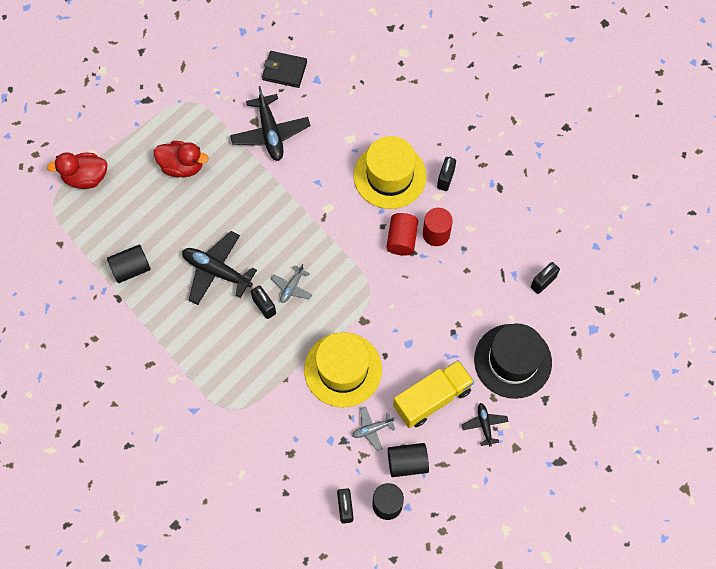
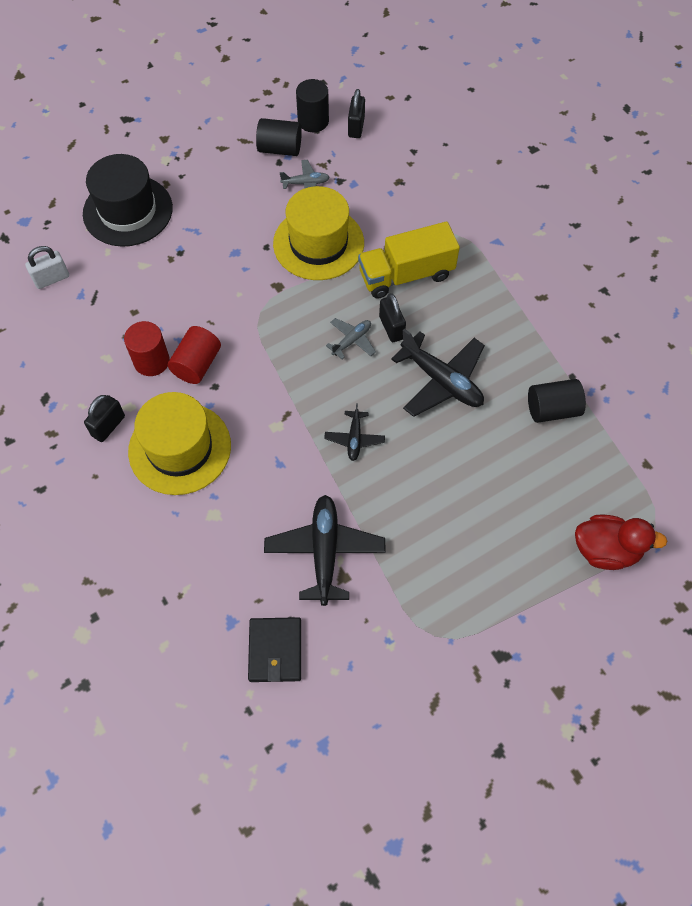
camera: 165 degrees left, 5 degrees down
red duck [154,141,209,177] -> none
black wallet [262,51,307,88] -> black wallet turned 60 degrees clockwise [248,617,301,682]
yellow truck [393,360,474,428] -> yellow truck moved to [358,222,460,299]
black plane [462,403,509,446] -> black plane moved to [324,403,385,461]
black padlock [531,262,560,294] -> white padlock [25,246,69,289]

